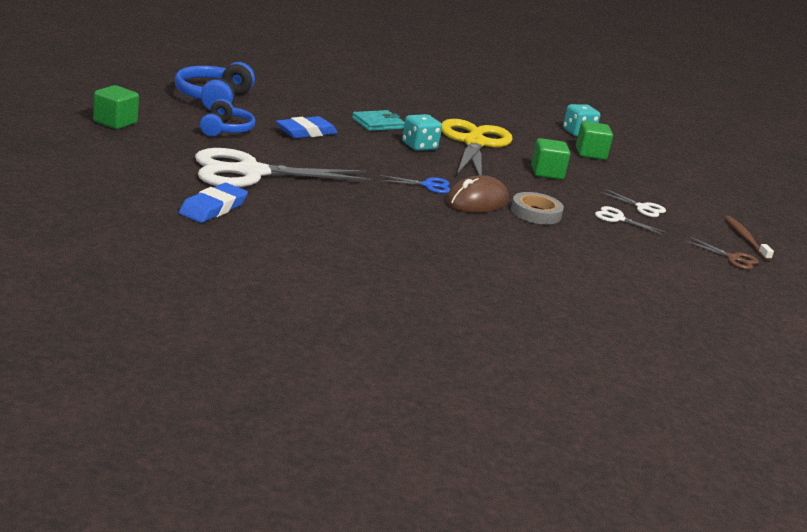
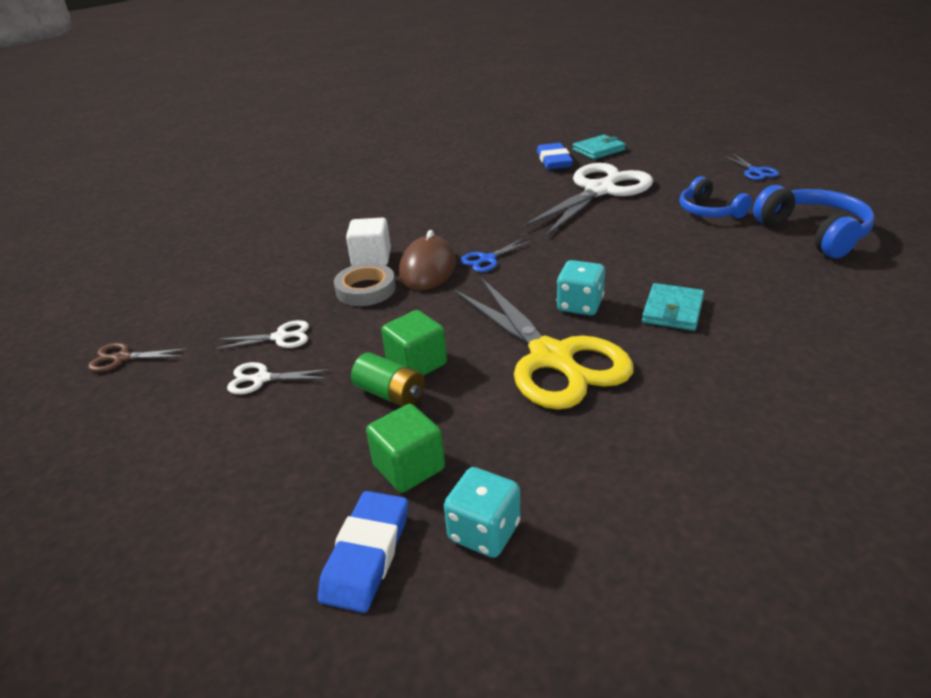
camera: 150 degrees right, 10 degrees up
green cube [93,85,139,129] -> blue scissors [724,153,779,180]
blue eraser [276,116,338,138] -> blue eraser moved to [318,491,408,613]
brown toothbrush [725,216,774,261] -> none
none -> white cube [346,218,391,266]
none -> green battery [351,352,425,407]
none -> turquoise wallet [573,135,626,159]

